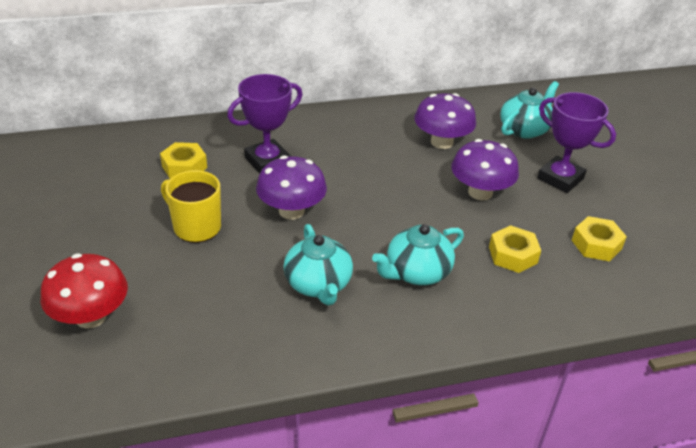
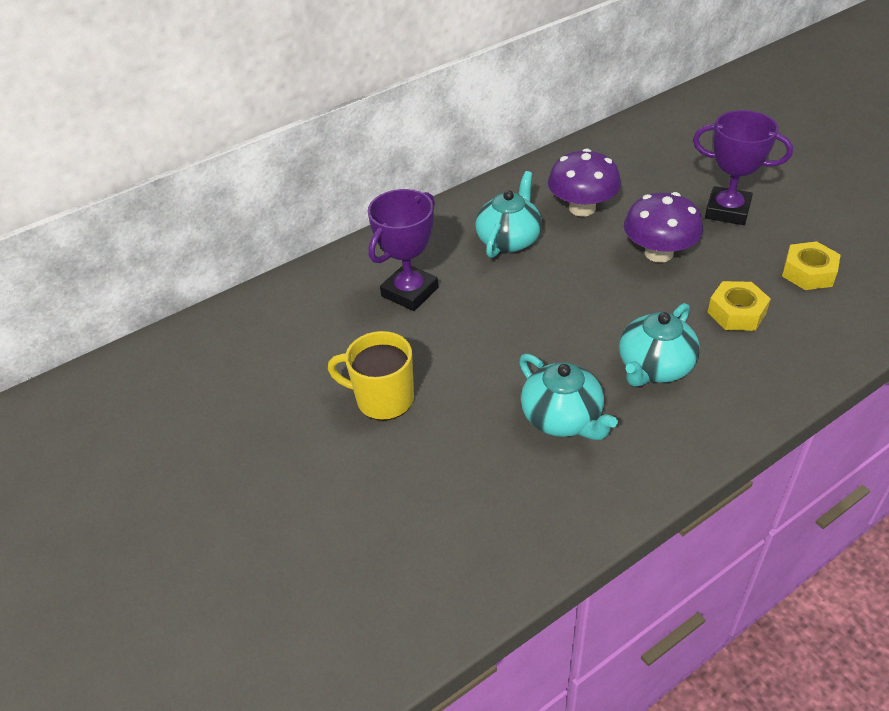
camera: 15 degrees left, 5 degrees up
red mushroom [40,254,128,329] -> none
yellow nut [160,142,207,179] -> none
purple mushroom [256,155,327,220] -> none
turquoise teapot [500,81,559,139] -> turquoise teapot moved to [475,171,542,258]

